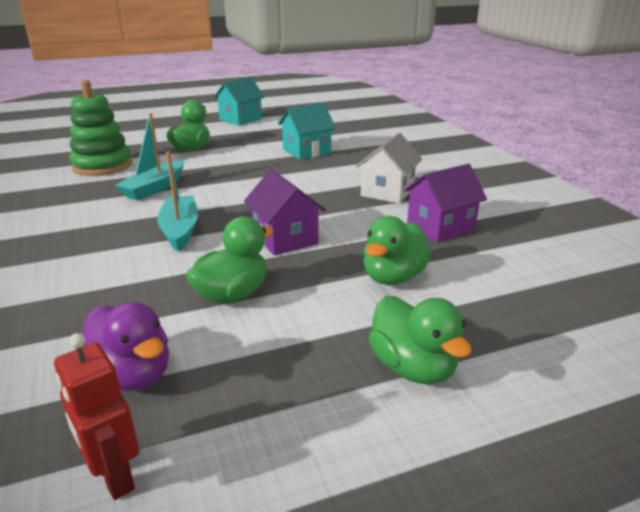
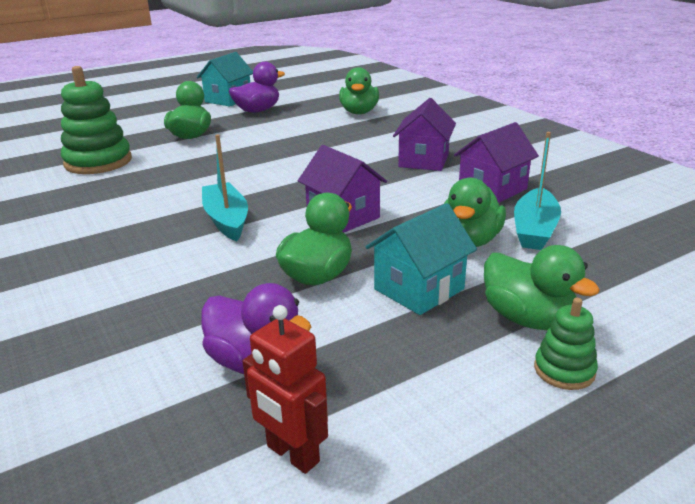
camera: 10 degrees left, 0 degrees up
turquoise boat [115,113,184,200] -> turquoise boat moved to [514,132,561,250]
turquoise house [278,103,336,160] -> turquoise house moved to [366,203,477,315]
white house [356,133,422,204] -> purple house [393,98,456,171]
none -> purple duck [229,62,285,113]
none -> green duck [339,67,379,114]
none -> green stacking toy [534,298,598,390]

